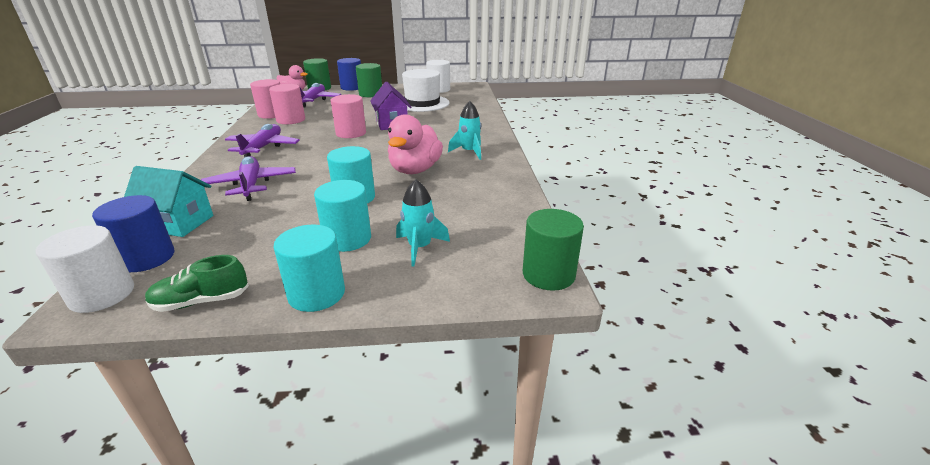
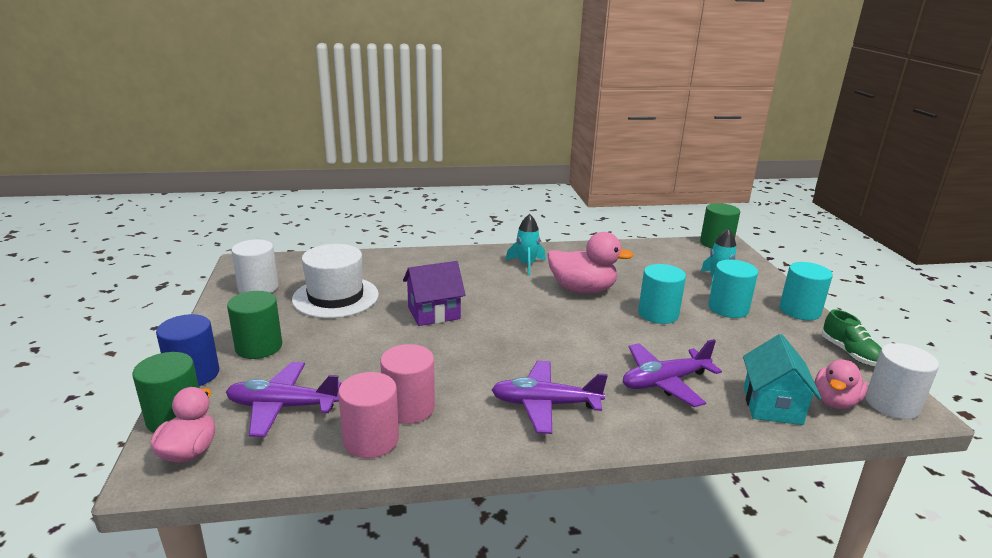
camera: 95 degrees left, 5 degrees down
blue cylinder [92,195,174,272] -> pink duck [815,359,868,409]
pink cylinder [331,94,366,138] -> none

